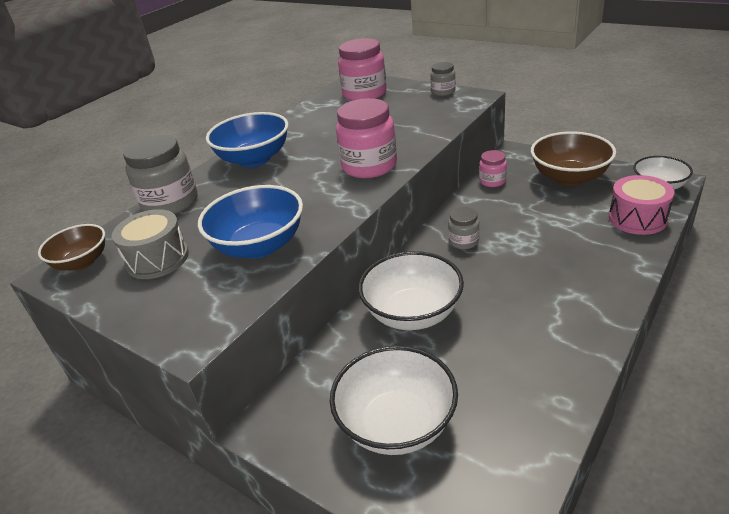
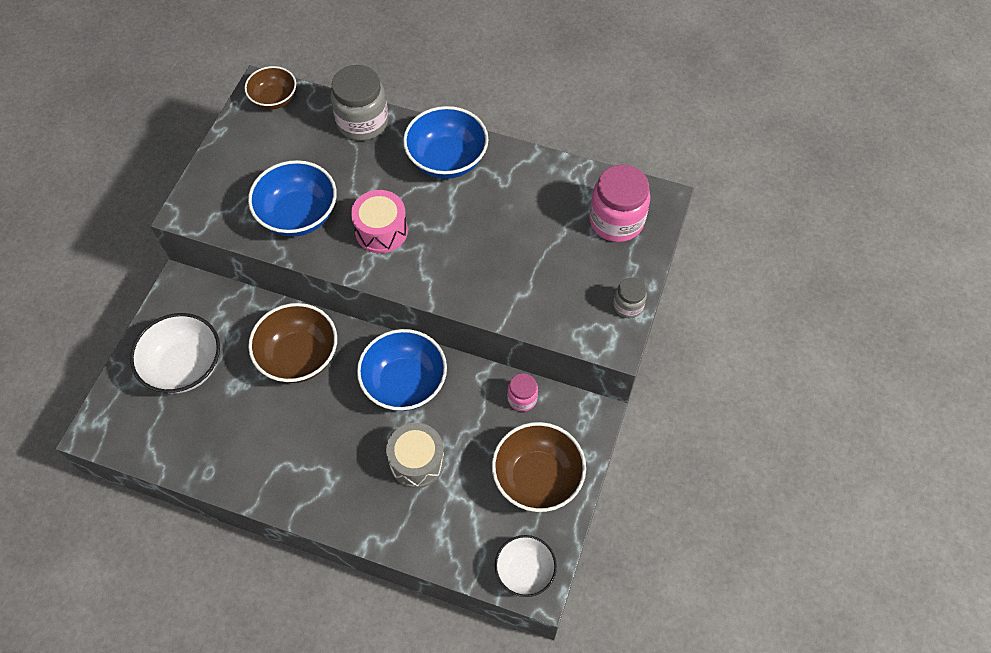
camera: 70 degrees right, 25 degrees up
grey drum [112,209,189,279] -> grey drum moved to [386,423,445,488]
pink jar [336,98,397,178] -> none
white bowl [358,251,464,330] -> brown bowl [248,303,337,383]
grey jar [448,207,480,249] -> blue bowl [357,329,447,411]
pink drum [609,175,675,235] -> pink drum moved to [351,190,408,253]

